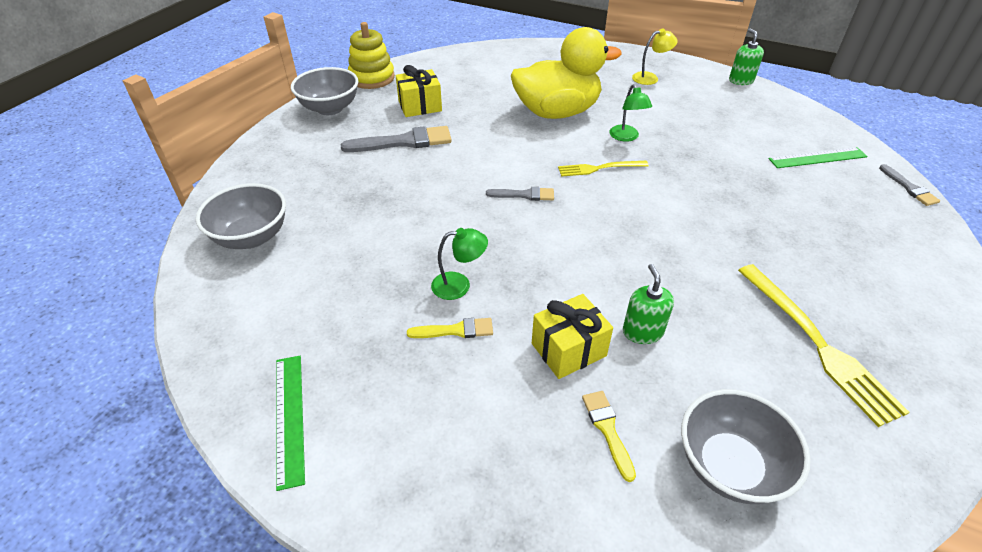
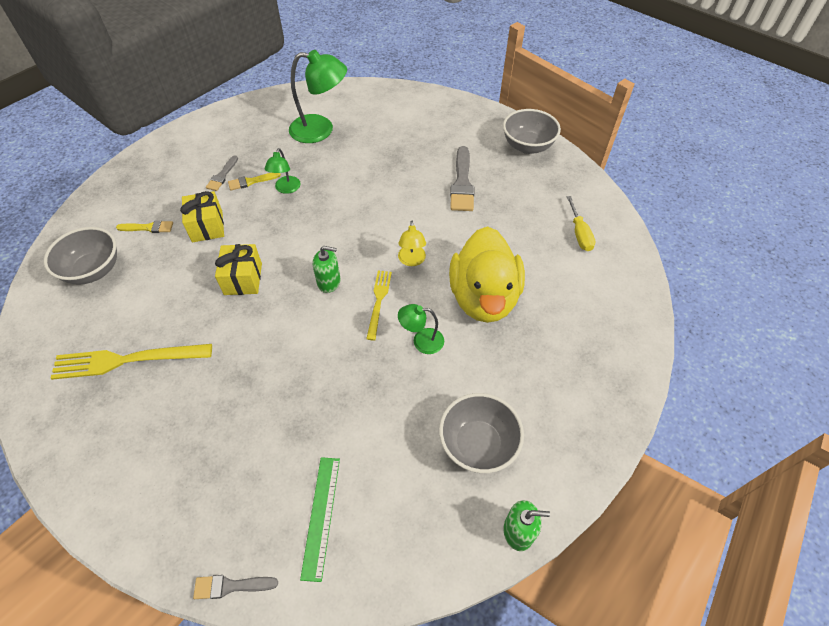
camera: 105 degrees right, 10 degrees up
grey bowl [196,183,286,249] -> grey bowl moved to [439,393,524,473]
green ruler [276,356,305,491] -> none
yellow stacking toy [348,22,395,89] -> none
yellow gift [396,65,442,117] -> yellow gift moved to [215,244,262,295]
yellow brush [407,318,493,338] -> yellow brush turned 60 degrees clockwise [228,173,281,190]
grey brush [486,187,554,201] -> grey brush moved to [206,155,238,191]
green soap dispenser [623,264,674,344] -> green soap dispenser moved to [313,246,340,293]
yellow lamp [632,29,678,85] -> yellow lamp moved to [398,220,426,266]
none -> green lamp [289,50,347,143]
none -> yellow screwdriver [567,196,595,251]

